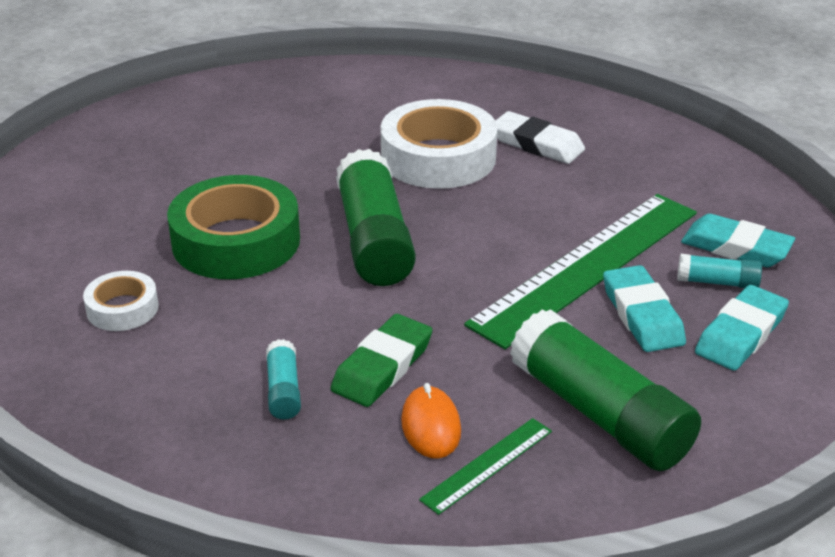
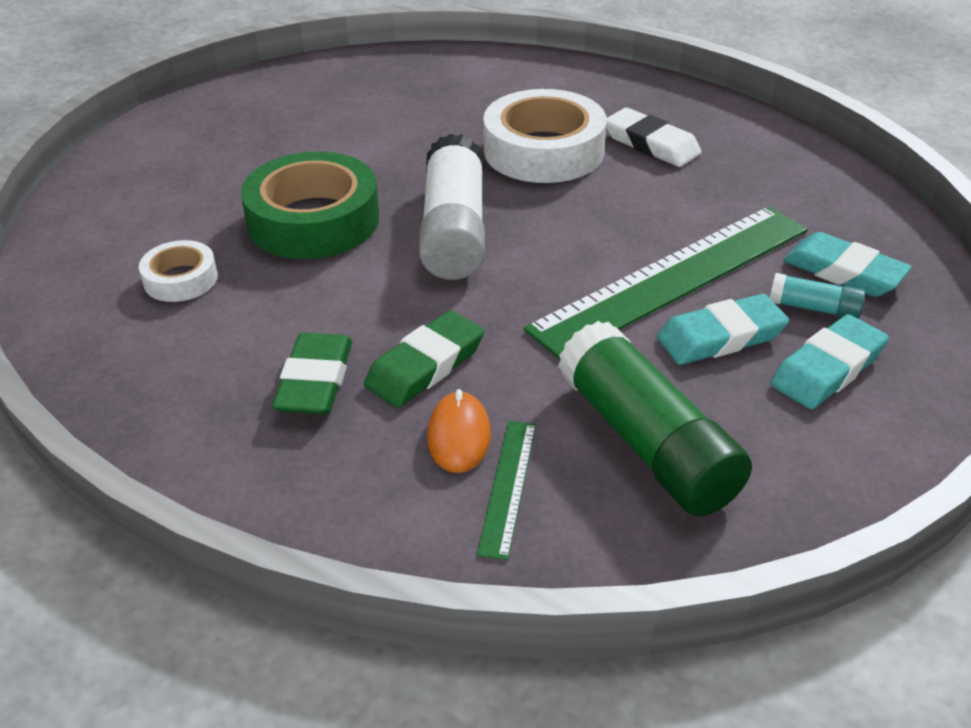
camera: 10 degrees right, 5 degrees up
turquoise glue stick [266,339,301,419] -> green eraser [272,333,352,414]
green glue stick [336,149,416,286] -> white glue stick [419,134,485,280]
green ruler [419,418,552,515] -> green ruler turned 45 degrees counterclockwise [477,421,536,560]
turquoise eraser [603,265,686,352] -> turquoise eraser turned 75 degrees clockwise [657,294,789,365]

